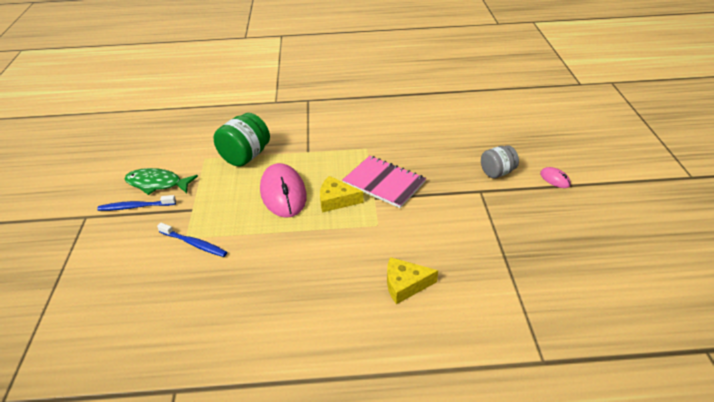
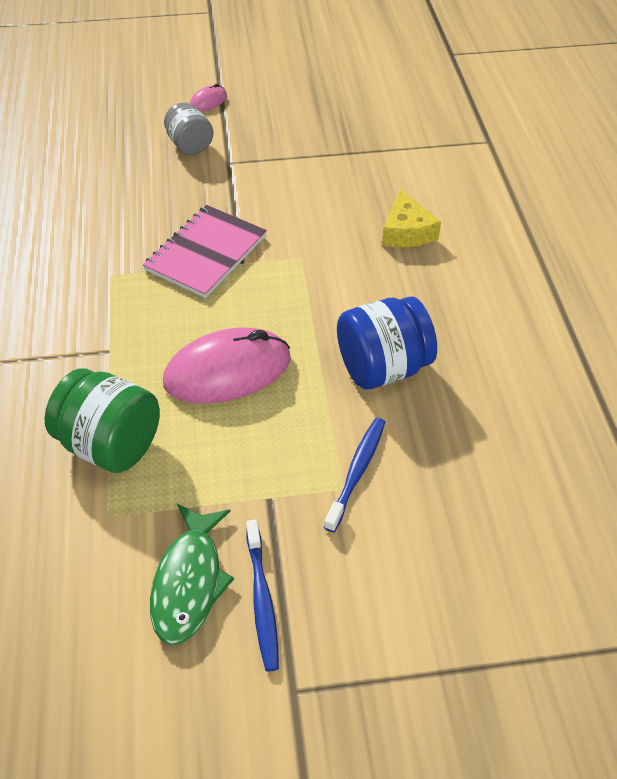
camera: 95 degrees left, 10 degrees up
yellow cheese [320,176,364,212] -> none
none -> blue jar [337,297,437,389]

